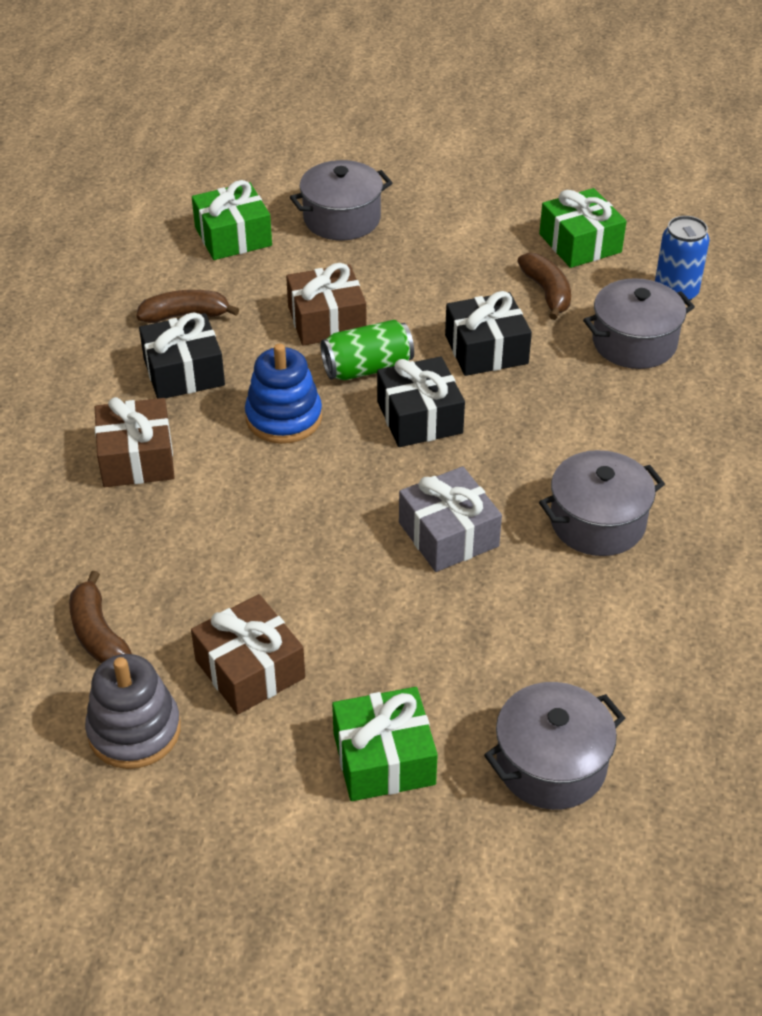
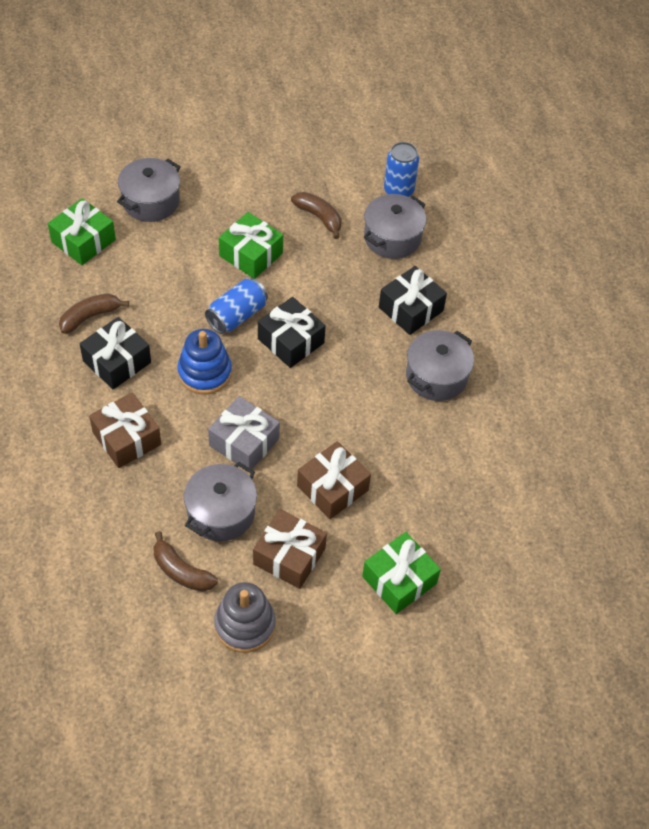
camera: 30 degrees left, 10 degrees up
brown gift [286,263,367,345] -> brown gift moved to [297,441,371,519]
green can [320,320,414,380] -> blue can [205,278,268,334]
grey gift [399,466,502,572] -> grey gift moved to [208,396,280,469]
black gift [445,291,532,376] -> black gift moved to [379,266,447,335]
grey pot [484,682,625,810] -> grey pot moved to [184,462,257,542]
green gift [539,188,626,268] -> green gift moved to [219,212,283,279]

